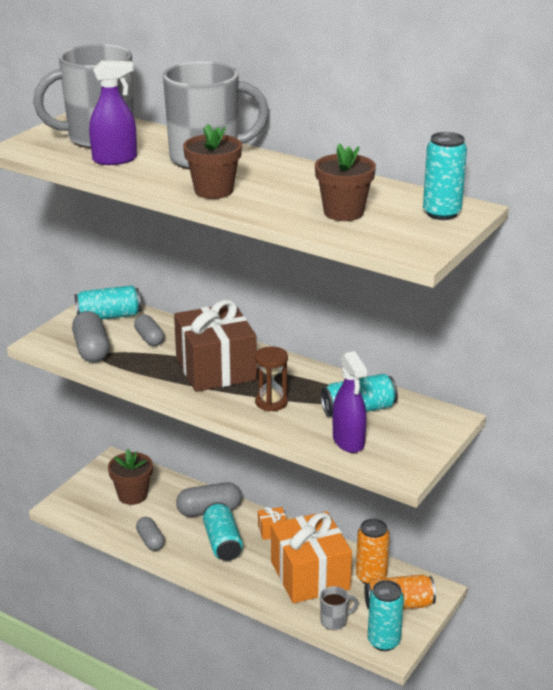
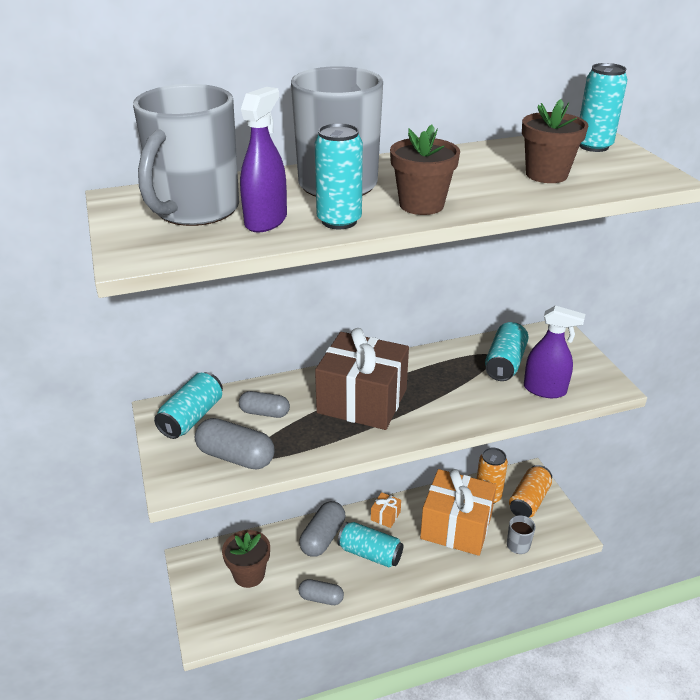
camera: 50 degrees left, 5 degrees up
brown hourglass [255,346,288,412] -> none
turquoise can [368,580,404,651] -> turquoise can moved to [315,123,363,229]

